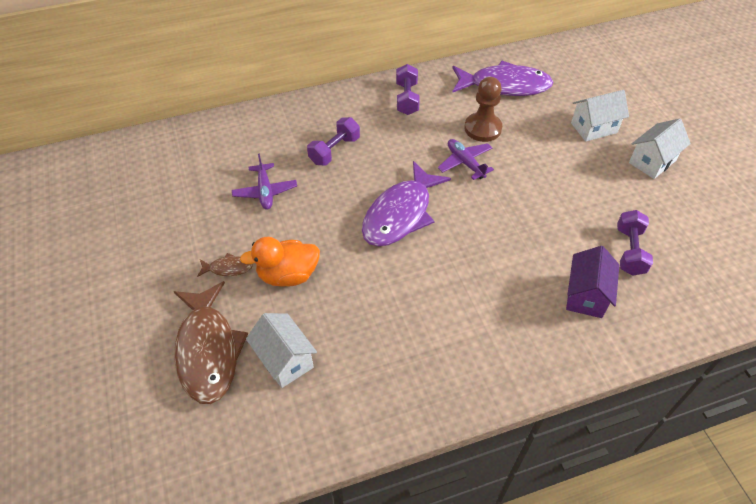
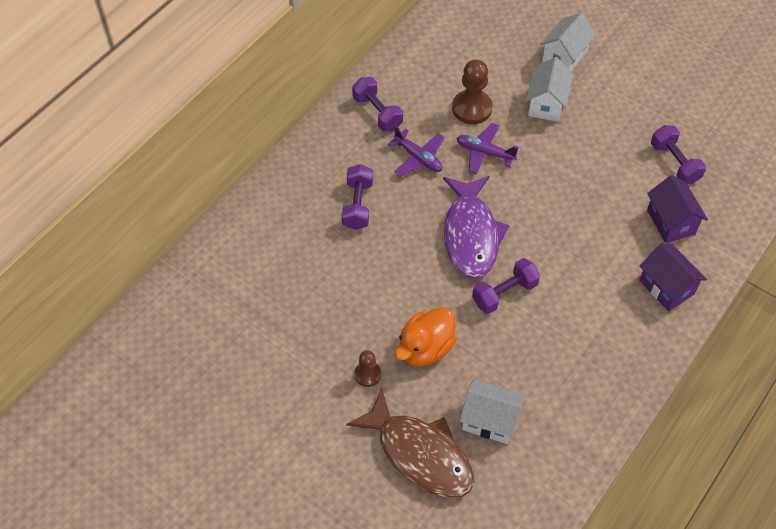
camera: 35 degrees left, 5 degrees up
brown fish [197,253,253,277] -> brown pawn [354,350,381,387]
purple plane [232,154,297,210] -> purple plane moved to [388,126,445,177]
purple fish [452,61,553,96] -> none
white house [629,119,691,179] -> white house moved to [526,57,573,122]
none -> purple dumbbell [472,258,540,314]
none -> purple house [639,243,707,311]

